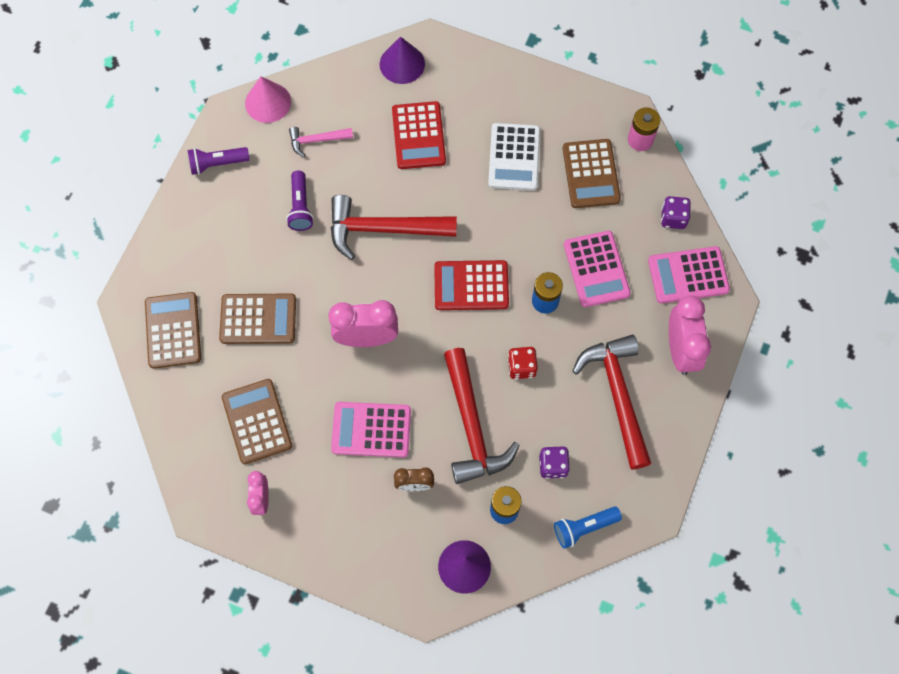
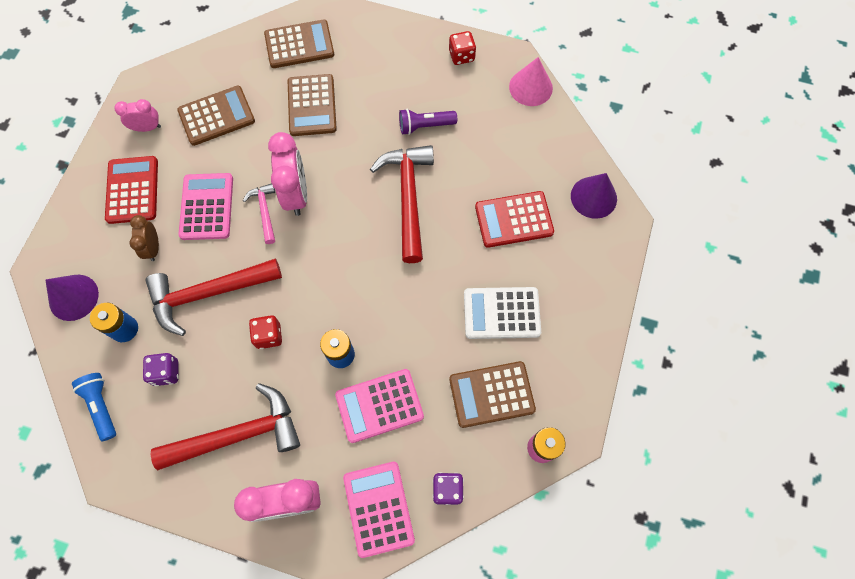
camera: 85 degrees right, 0 degrees up
purple flashlight [187,147,250,175] -> red dice [449,31,476,65]
pink hammer [289,127,353,157] -> pink hammer moved to [243,183,275,244]
red calculator [434,260,509,310] -> red calculator moved to [105,156,158,224]

